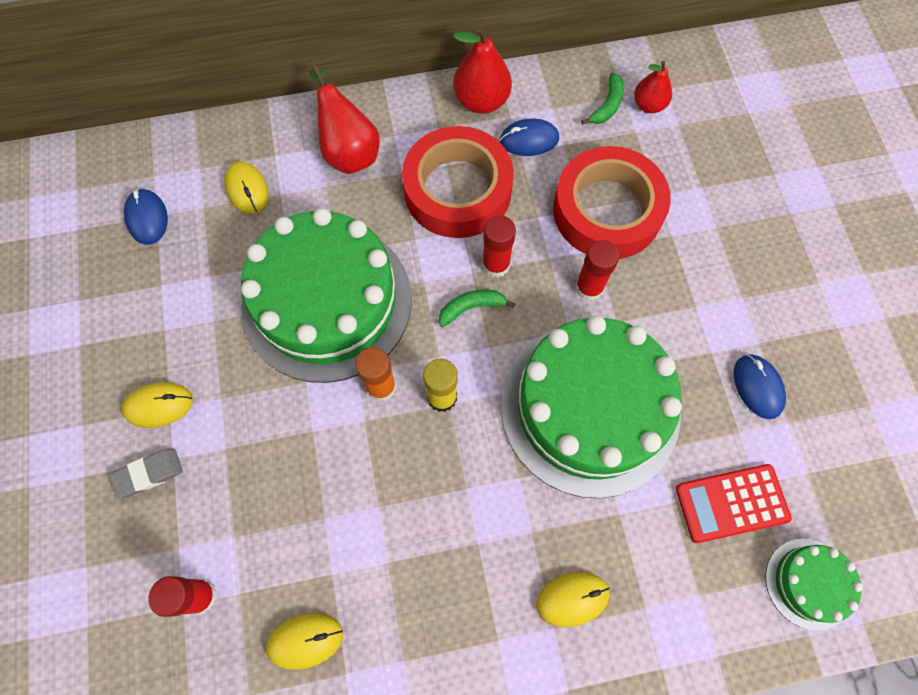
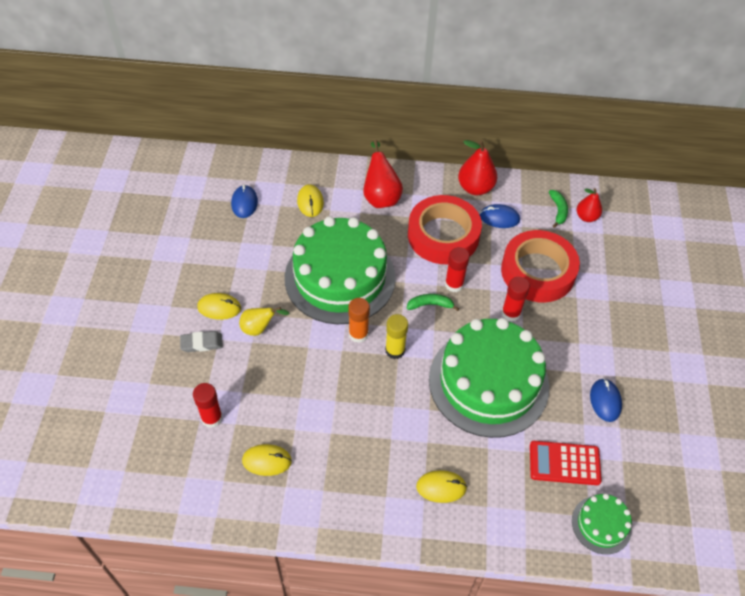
camera: 15 degrees right, 15 degrees down
green banana [581,72,624,125] -> green banana turned 45 degrees counterclockwise [549,190,568,228]
none -> yellow pear [239,307,290,336]

